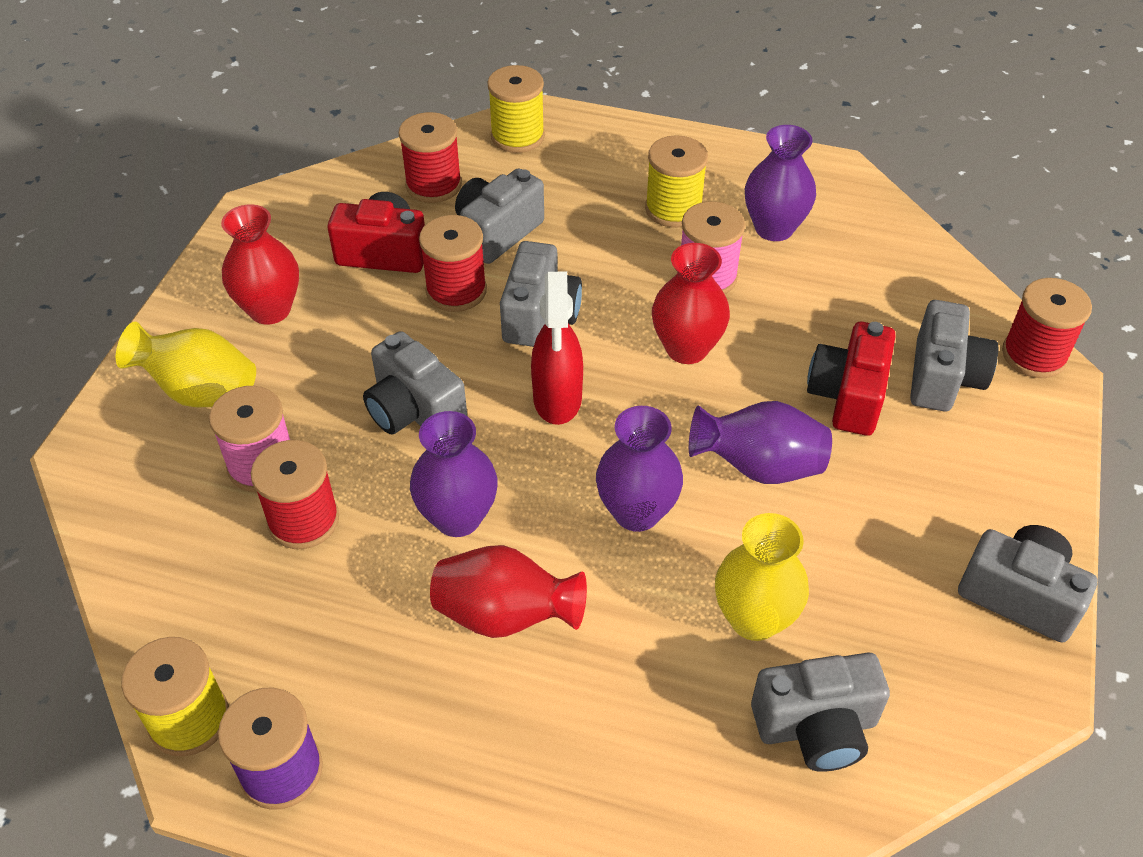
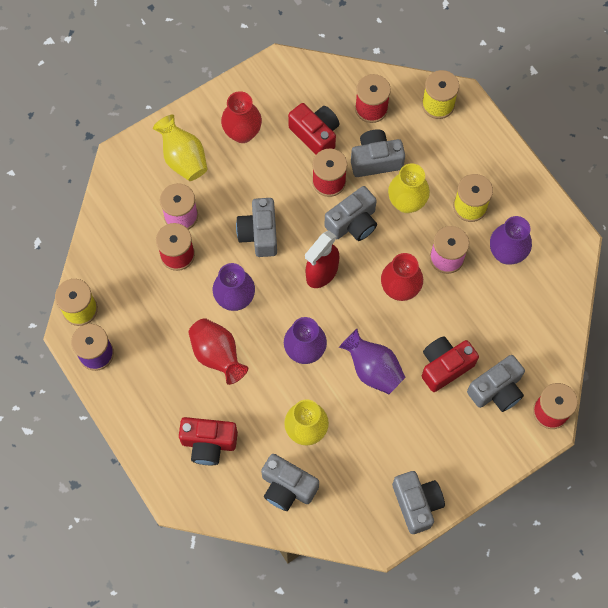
camera: 40 degrees right, 20 degrees up
none -> red camera [179,417,238,465]
none -> yellow vase [388,163,430,213]

